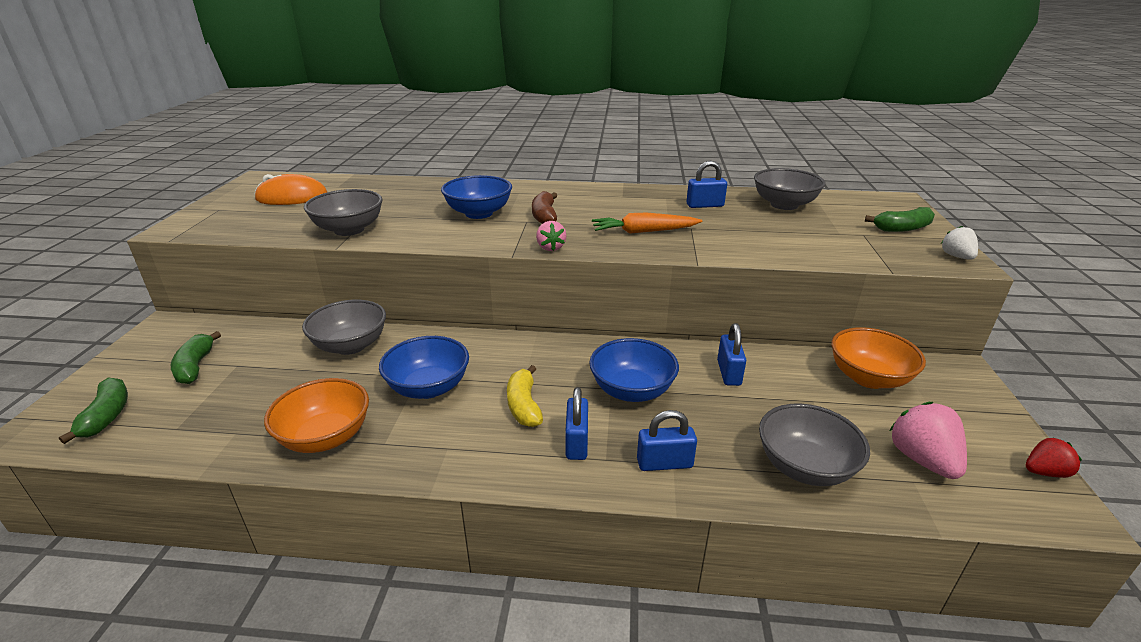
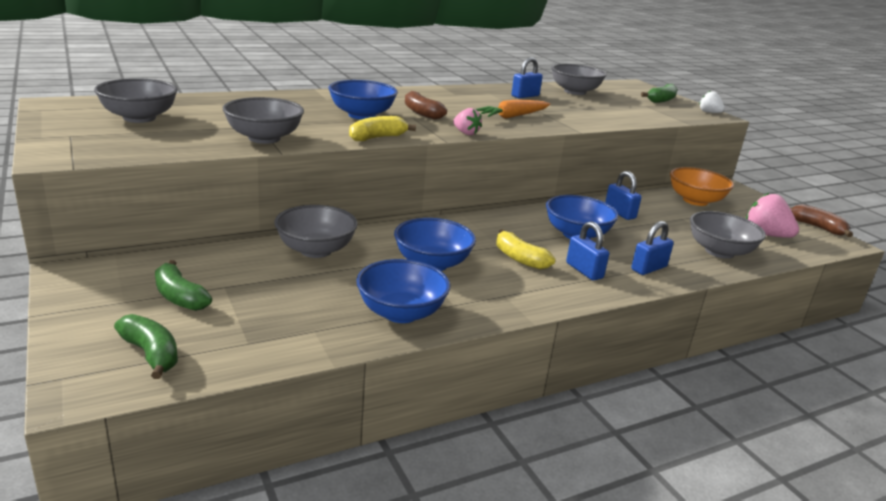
camera: 35 degrees left, 5 degrees down
orange mouse [254,174,327,205] -> grey bowl [94,78,178,123]
orange bowl [264,378,369,453] -> blue bowl [356,259,450,323]
red strawberry [1026,438,1082,478] -> brown banana [791,204,853,237]
none -> yellow banana [349,116,416,141]

